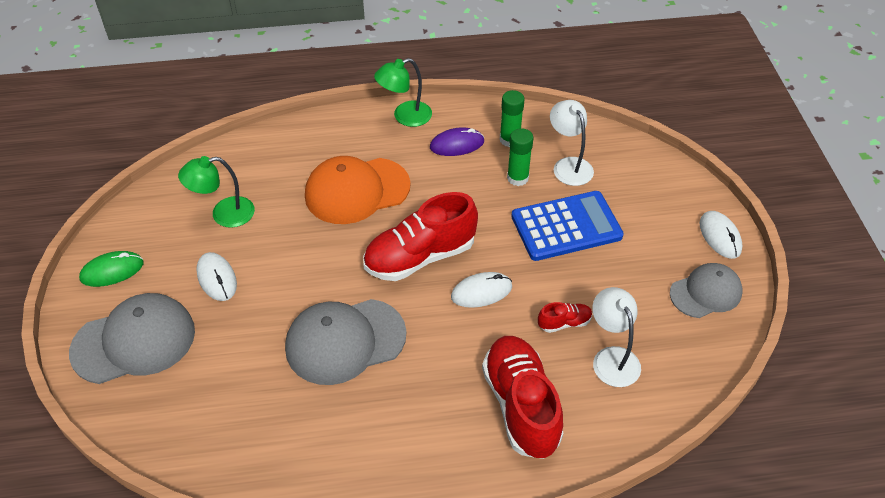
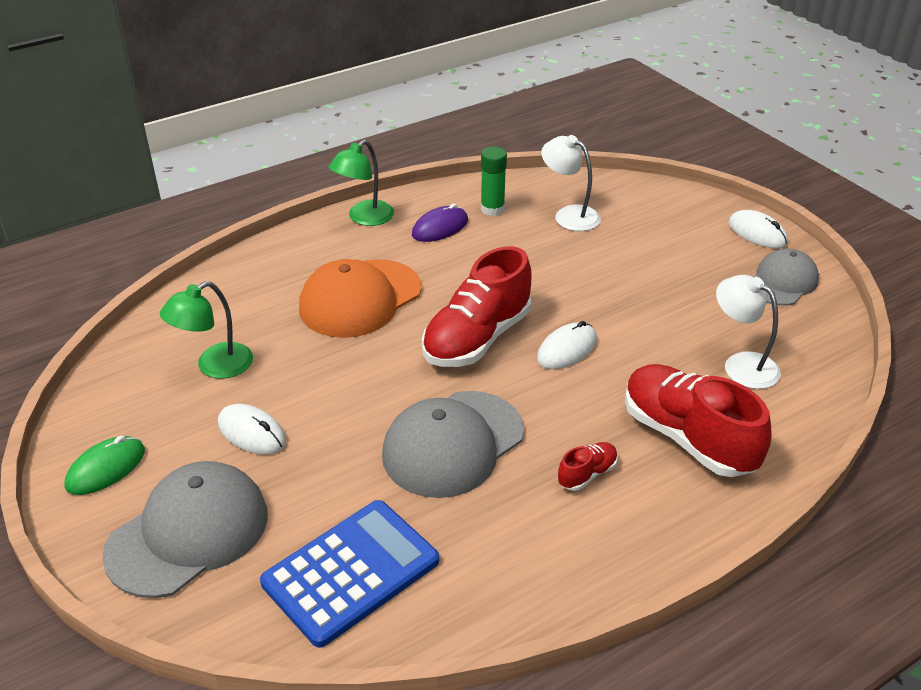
camera: 25 degrees left, 10 degrees down
green glue stick [507,128,533,186] -> none
blue calculator [511,191,624,261] -> blue calculator moved to [260,500,439,648]
red shoe [538,302,592,333] -> red shoe moved to [558,442,618,491]

